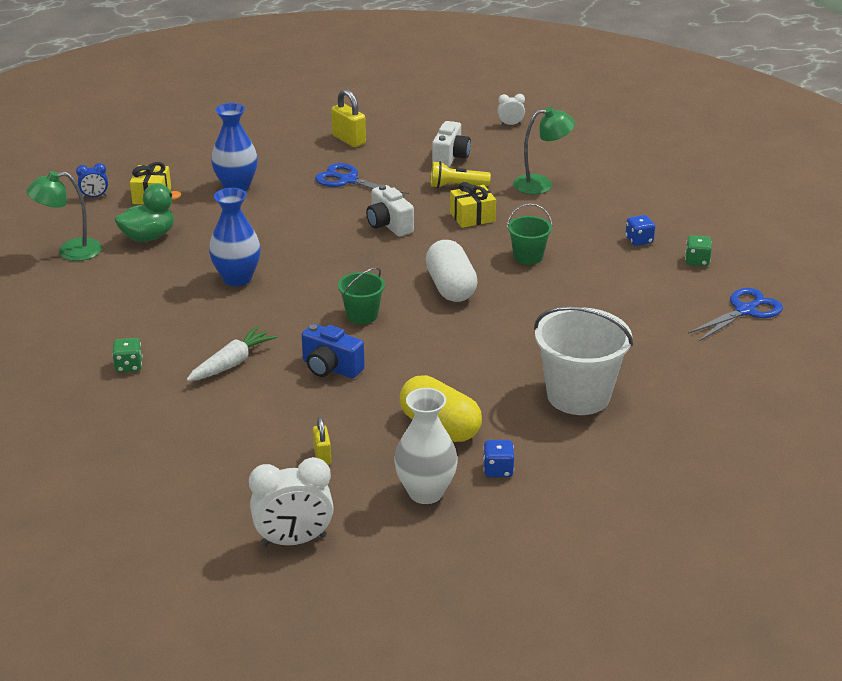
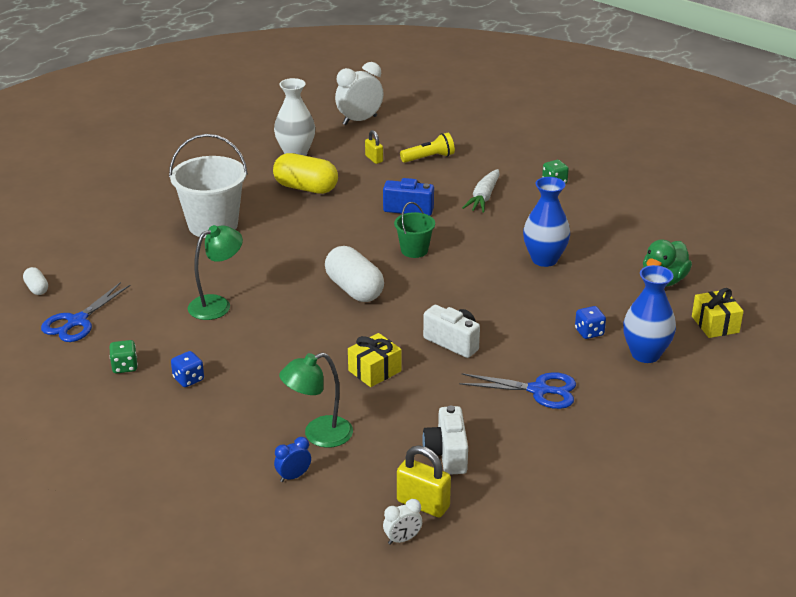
camera: 160 degrees right, 0 degrees up
green lamp [26,171,102,261] -> green lamp moved to [188,225,243,320]
blue clock [76,163,108,198] -> blue clock moved to [274,437,311,482]
yellow padlock [331,89,366,147] -> yellow padlock moved to [397,445,451,517]
yellow flashlight [431,161,491,188] -> yellow flashlight moved to [400,133,455,163]
blue dice [483,440,514,477] -> blue dice moved to [575,306,606,339]
green bucket [507,203,553,265] -> none
none -> white capsule [23,267,48,295]

